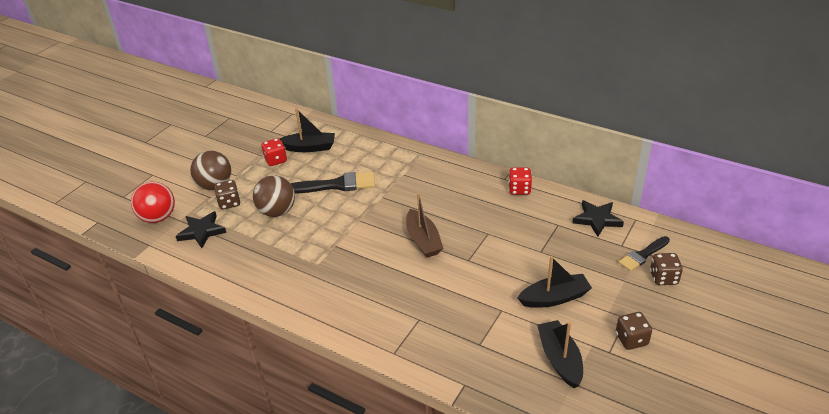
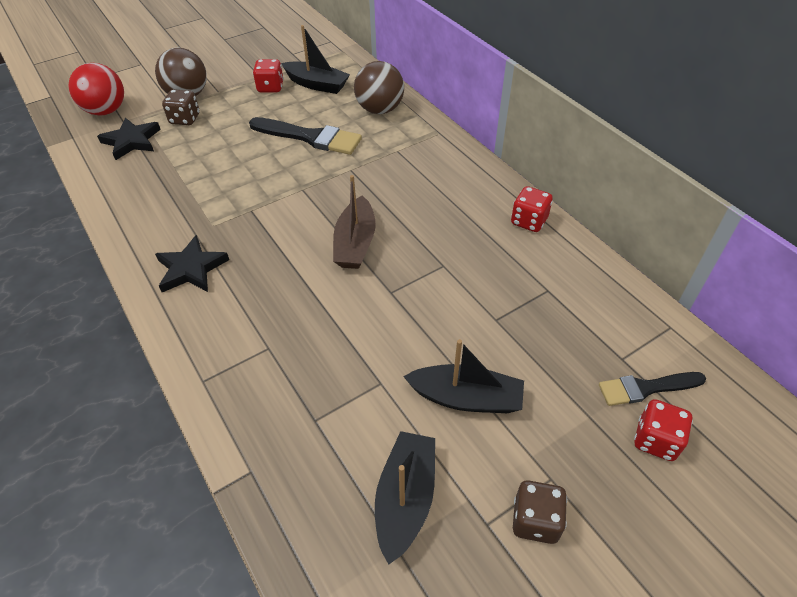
camera: 25 degrees right, 10 degrees up
brown ball [253,175,295,217] -> brown ball moved to [354,61,404,114]
black star [572,200,624,237] -> black star moved to [155,235,229,292]
brown dice [650,253,683,285] -> red dice [634,399,693,461]

